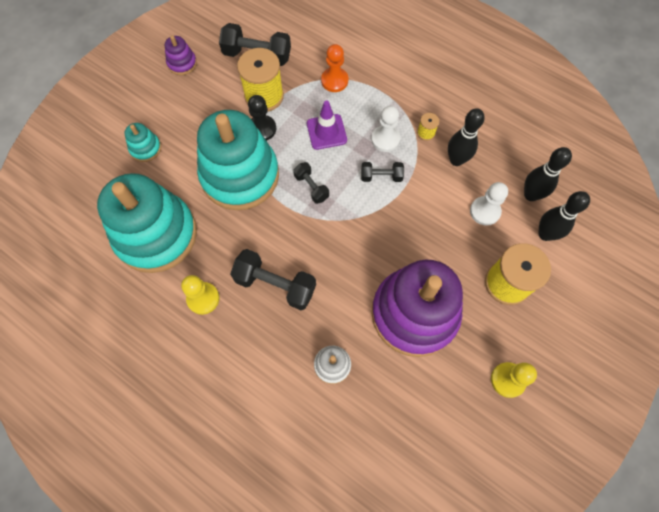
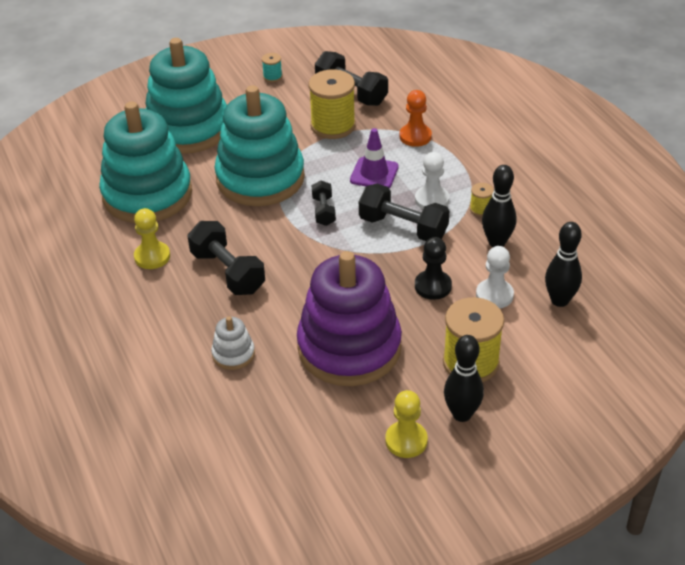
camera: 30 degrees right, 25 degrees down
turquoise stacking toy [125,123,161,162] -> turquoise stacking toy [146,38,227,154], size x2.43
purple stacking toy [165,35,197,75] -> turquoise spool [262,53,282,82]
black pawn [248,95,276,141] -> black pawn moved to [415,237,452,300]
black dumbbell [361,162,404,182] -> black dumbbell [359,184,449,241], size x1.75
black bowling pin [539,191,590,241] -> black bowling pin moved to [444,335,484,422]

